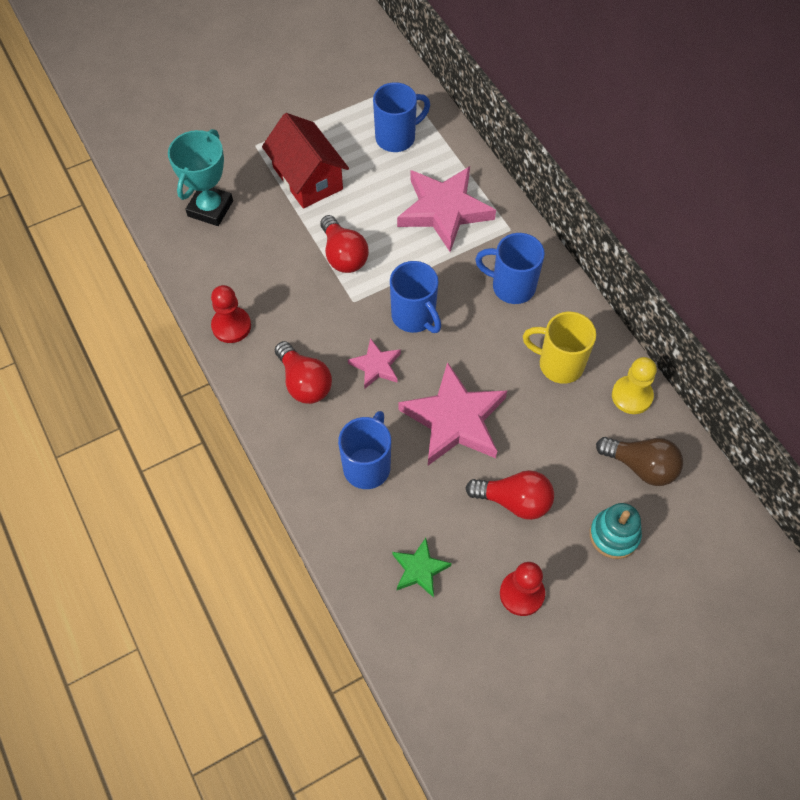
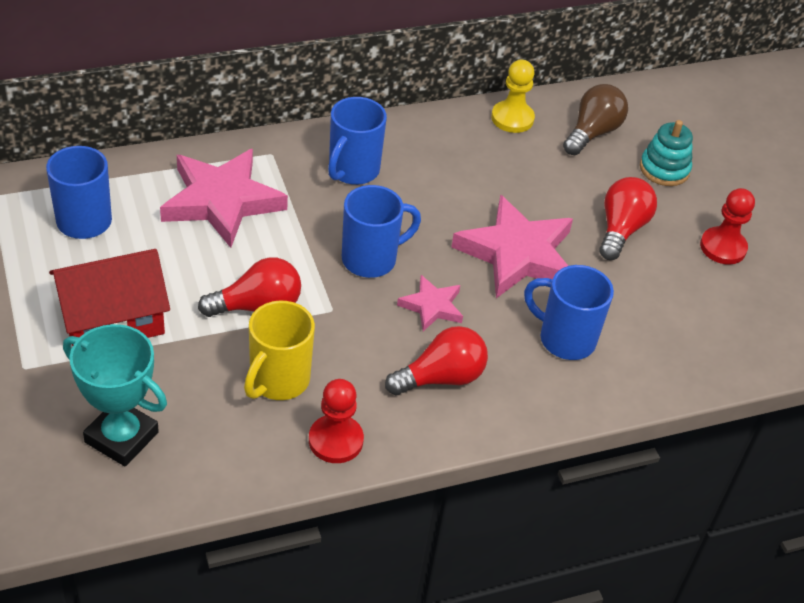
camera: 85 degrees left, 15 degrees down
green star [392,538,452,598] -> none
yellow mug [523,312,596,384] -> yellow mug moved to [244,300,315,400]

